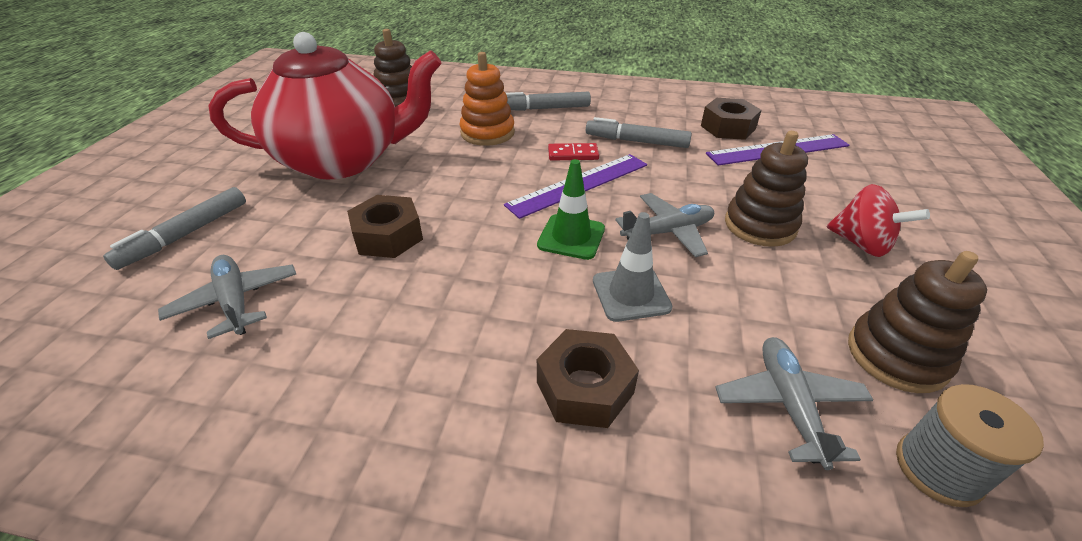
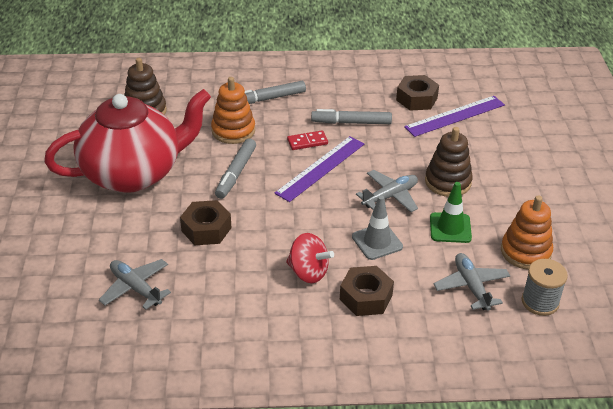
camera: 15 degrees left, 0 degrees up
grey marker [103,187,246,270] -> grey marker moved to [215,138,256,199]
green traffic cone [537,159,605,260] -> green traffic cone moved to [430,182,472,243]
red spinning top [827,184,930,257] -> red spinning top moved to [286,233,334,283]
brown stacking toy [848,251,987,393] -> orange stacking toy [501,195,553,270]

